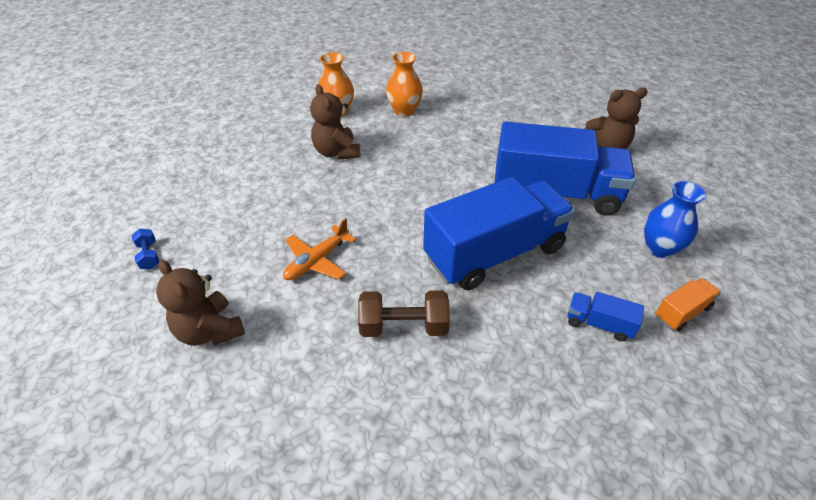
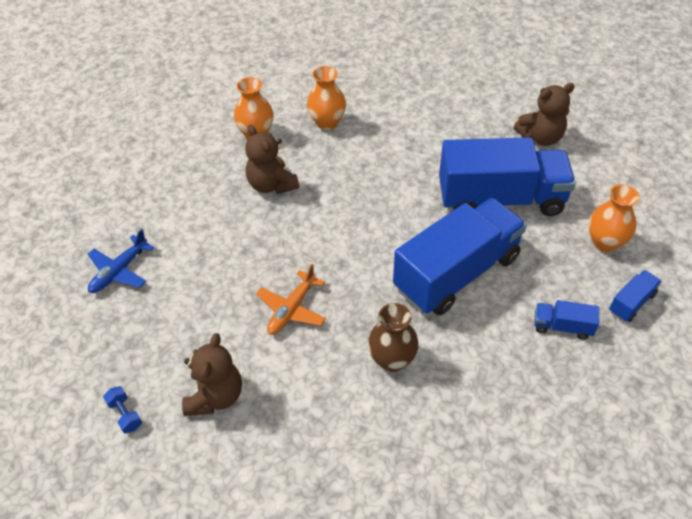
camera: 10 degrees left, 5 degrees up
blue dumbbell [132,229,159,269] -> blue dumbbell moved to [103,386,142,434]
brown teddy bear [156,260,245,346] -> brown teddy bear turned 120 degrees counterclockwise [182,333,242,416]
brown dumbbell [358,290,450,337] -> brown vase [368,303,419,372]
blue vase [644,181,706,258] -> orange vase [589,184,640,252]
orange truck [655,278,721,331] -> blue truck [609,270,662,322]
none -> blue plane [87,229,154,293]

